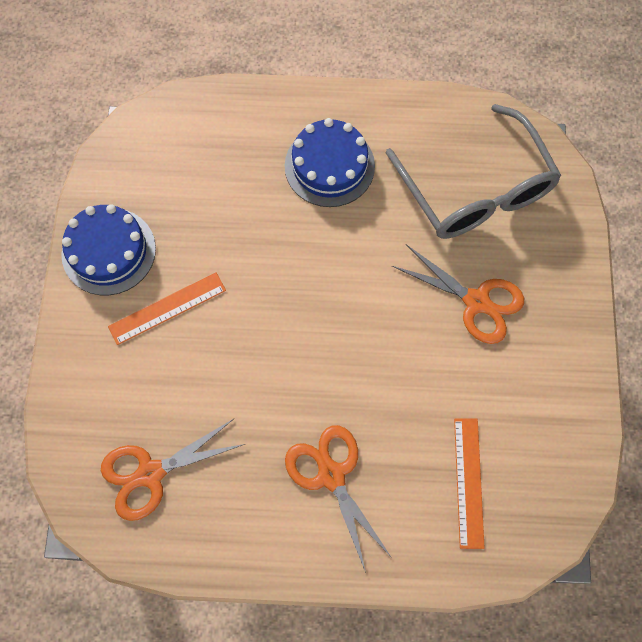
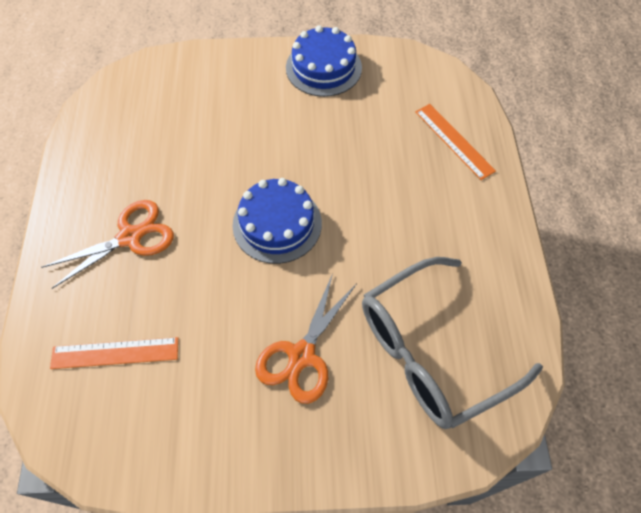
camera: 85 degrees right, 10 degrees down
orange scissors [101,419,245,521] -> none
orange ruler [108,273,226,345] -> orange ruler moved to [415,104,496,180]
blue cake [285,118,375,207] -> blue cake moved to [232,178,322,264]

